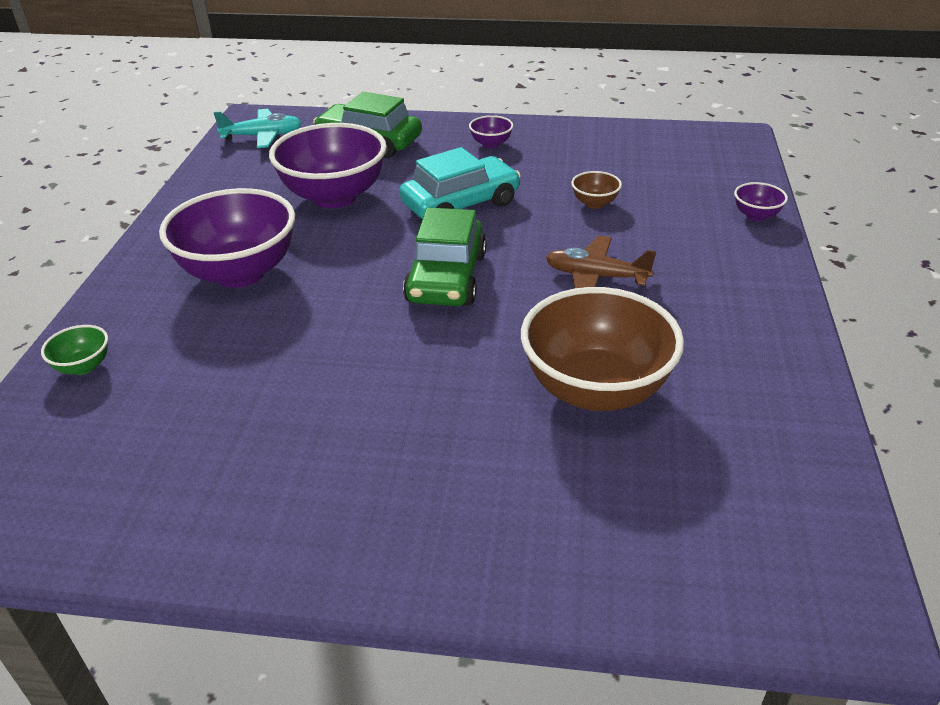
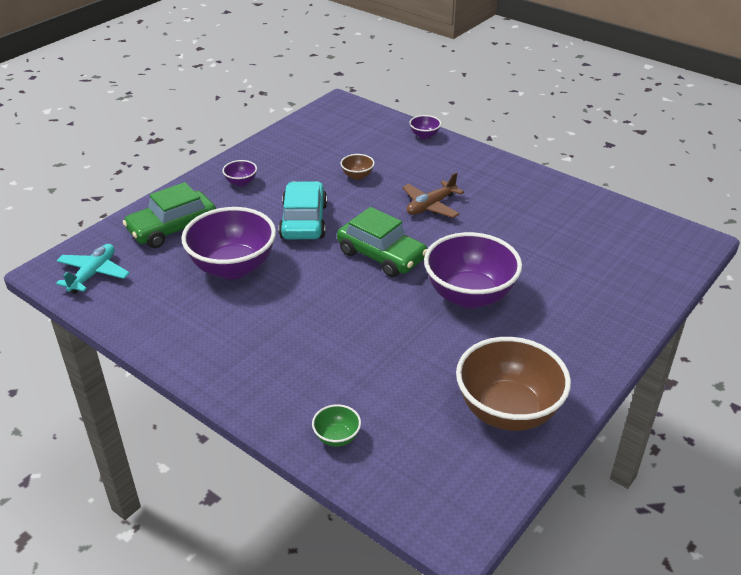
camera: 60 degrees left, 0 degrees up
purple bowl [159,188,295,288] -> purple bowl moved to [424,232,522,308]
brown bowl [521,287,684,411] -> brown bowl moved to [456,337,571,431]

